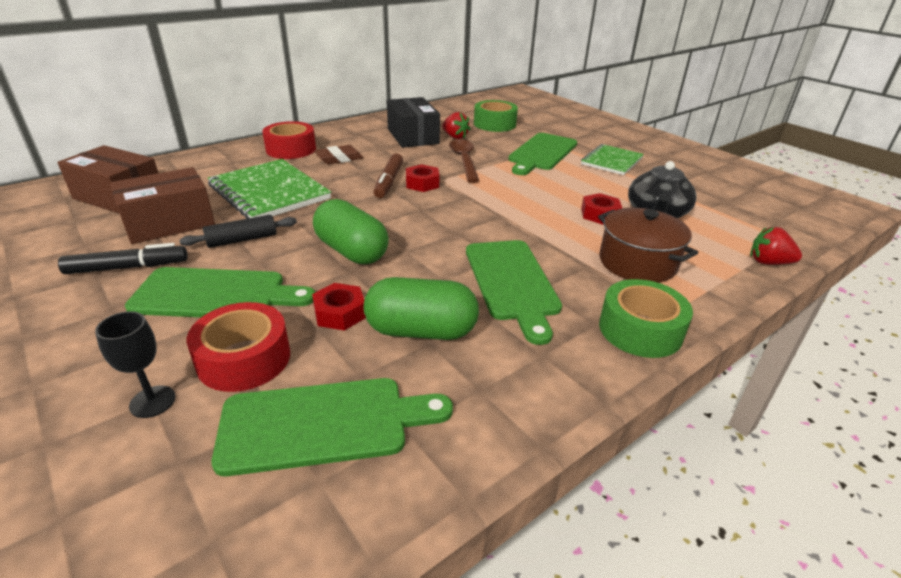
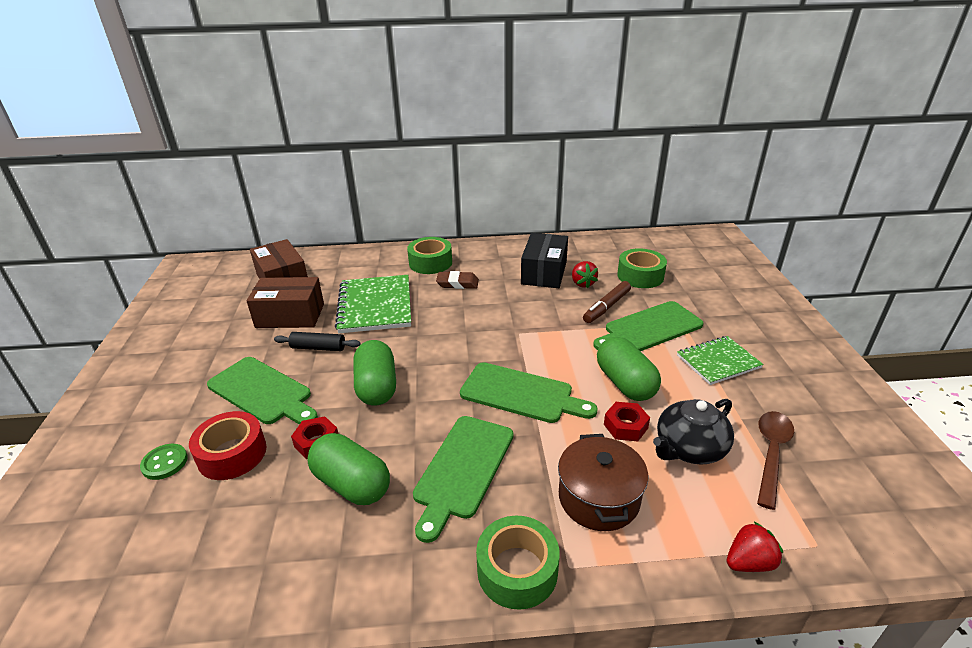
camera: 35 degrees right, 0 degrees up
black marker [58,243,188,274] -> none
black goblet [95,311,176,418] -> green button [140,444,188,480]
green cutting board [211,378,453,476] -> green cutting board moved to [460,362,598,423]
red tape [262,121,316,159] -> green tape [407,237,452,274]
brown marker [374,153,403,198] -> brown marker moved to [583,281,631,323]
red nut [406,164,439,192] -> none
brown spoon [449,139,479,183] -> brown spoon moved to [757,411,794,510]
red strawberry [750,227,802,265] -> red strawberry turned 105 degrees clockwise [727,522,783,572]
none -> green capsule [597,337,661,401]

